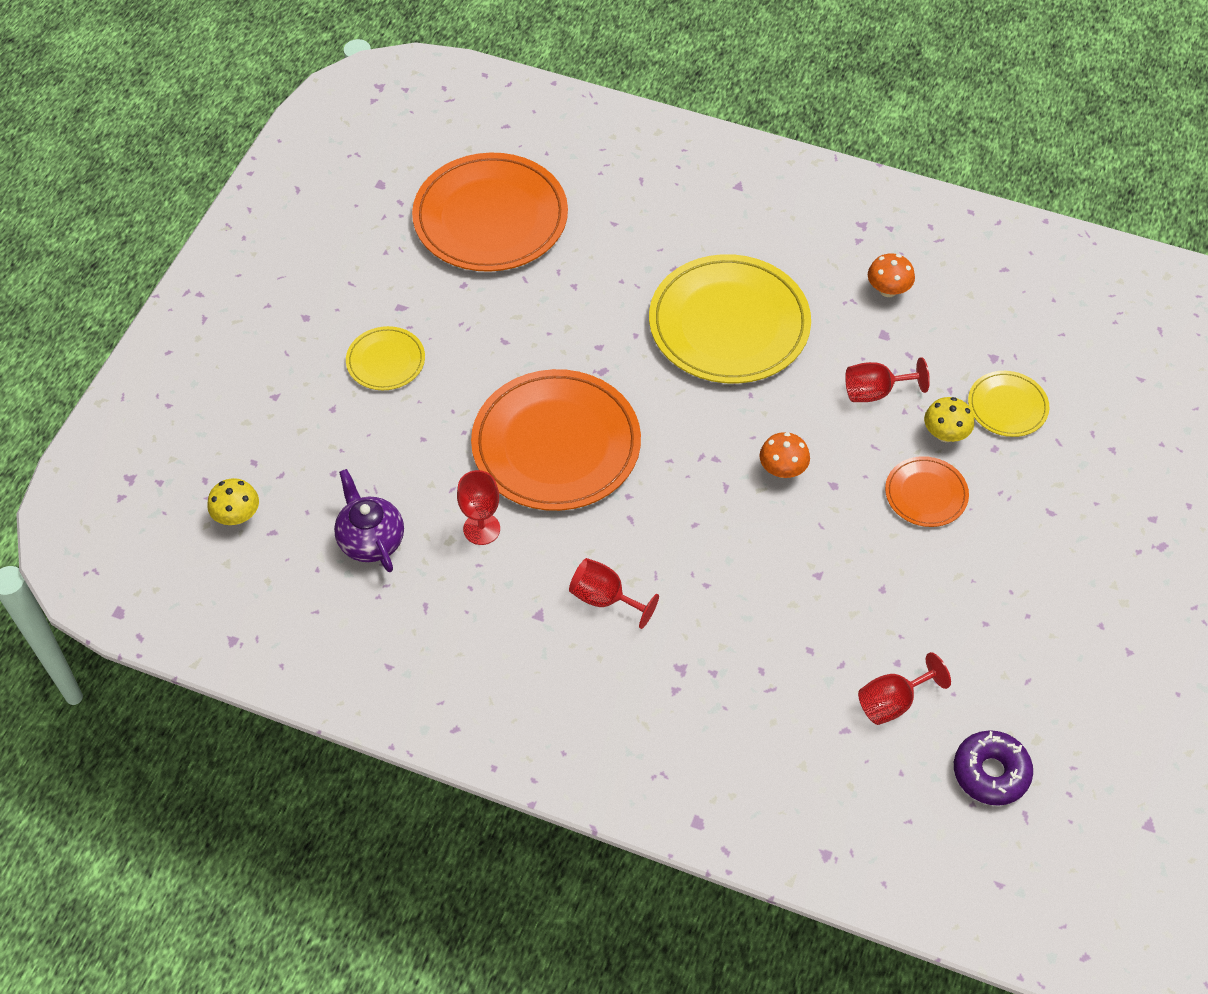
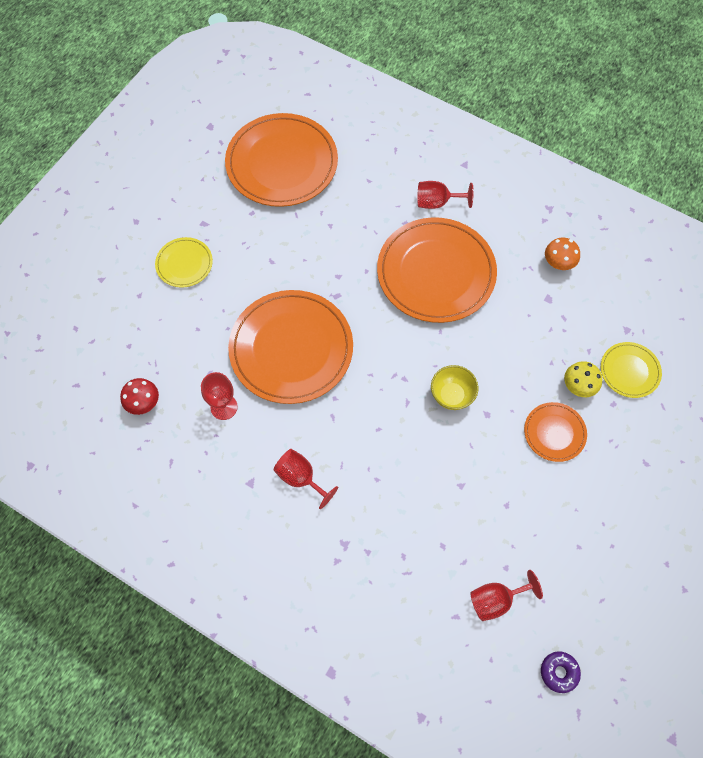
camera: 10 degrees right, 10 degrees up
yellow mushroom [207,478,259,525] -> none
purple teapot [334,469,404,572] -> red mushroom [120,378,159,415]
yellow plate [649,254,811,383] -> orange plate [377,217,497,323]
orange mushroom [759,432,810,478] -> yellow bowl [431,365,478,410]
red goblet [845,357,930,402] -> red goblet moved to [417,181,474,209]
purple donut [954,730,1033,806] -> purple donut [541,651,581,693], size x0.66

